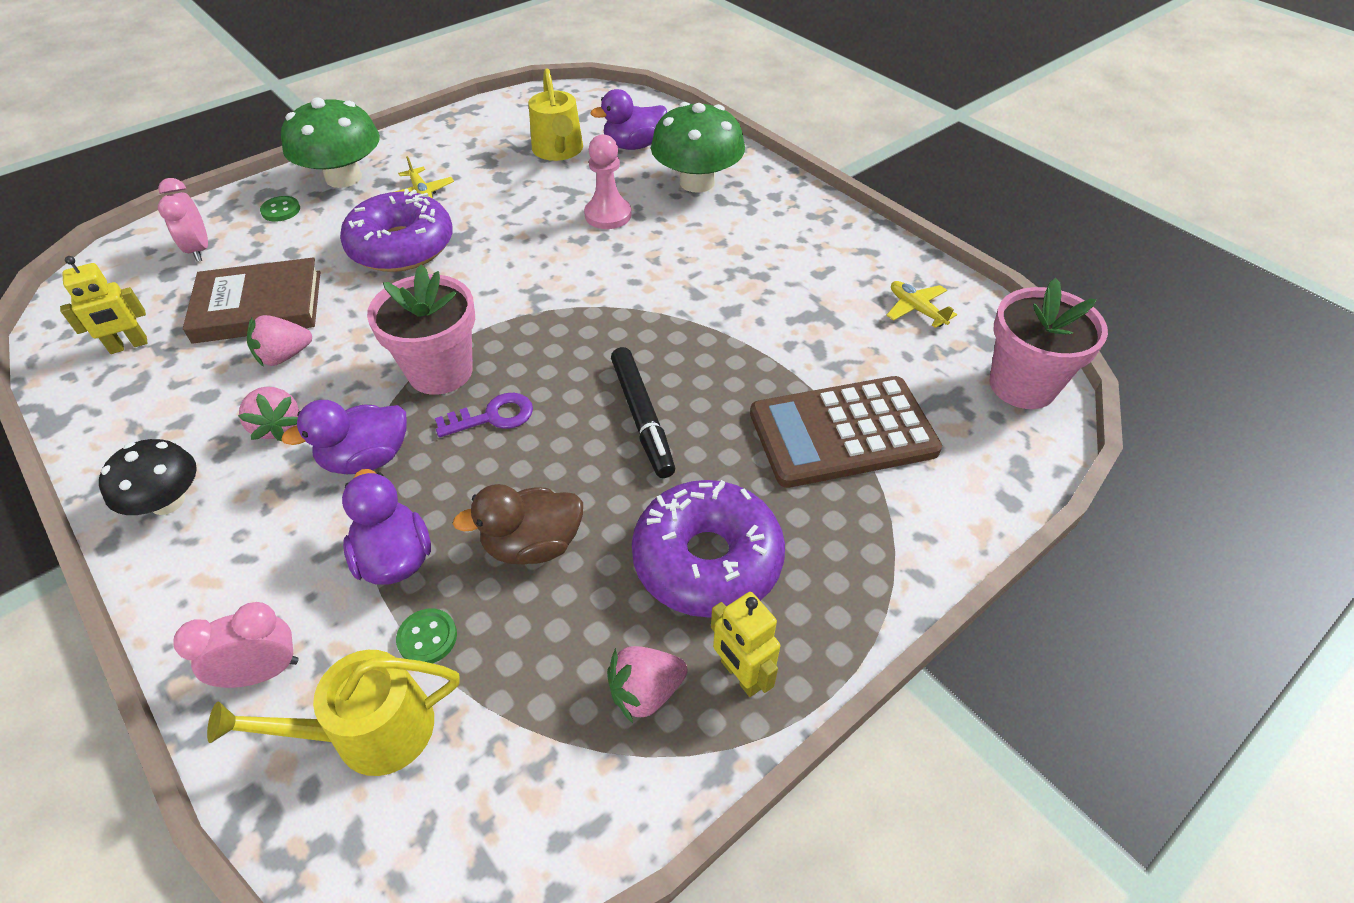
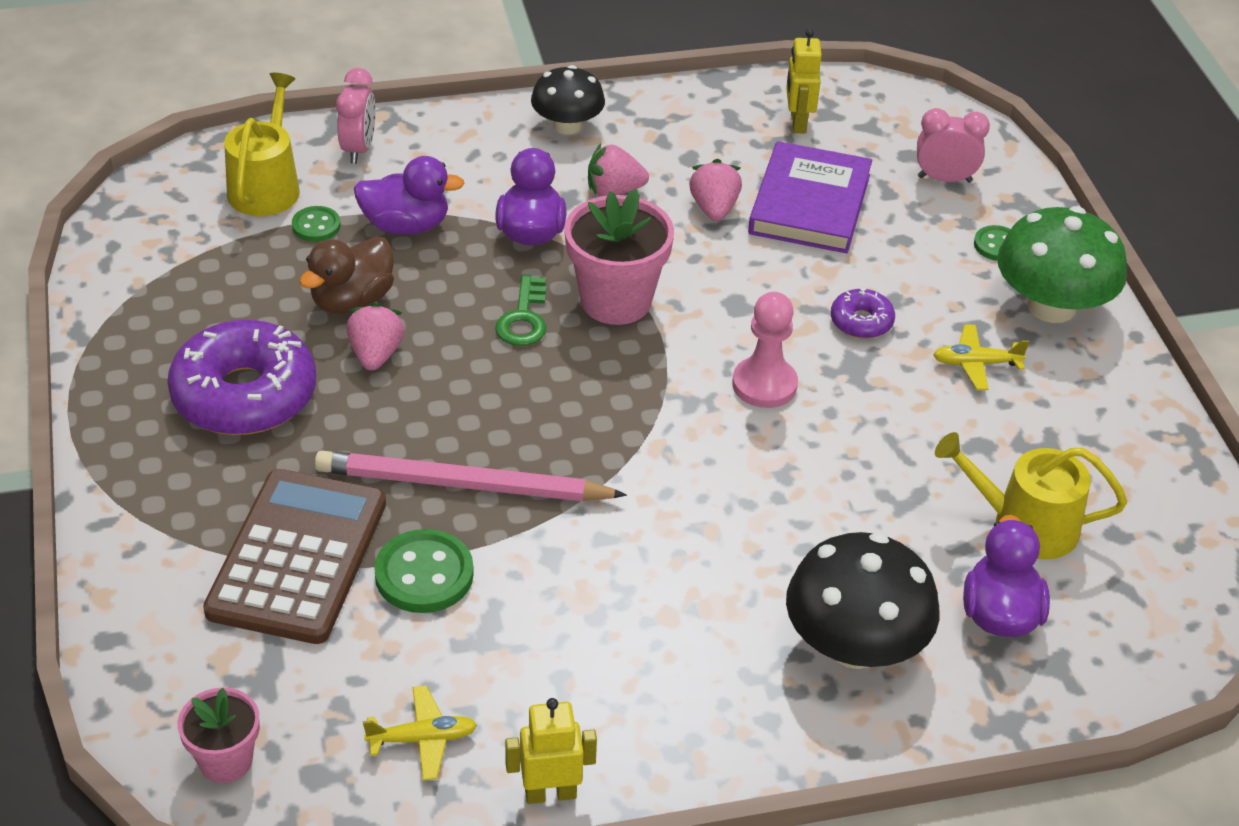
camera: 115 degrees right, 5 degrees down
brown book [183,257,320,344] -> purple book [748,141,872,253]
purple donut [340,189,453,272] -> purple donut [831,289,895,339], size x0.47
purple key [435,393,533,437] -> green key [495,275,546,346]
brown duck [453,484,583,564] -> brown duck turned 150 degrees counterclockwise [299,237,394,314]
pink pawn [584,134,631,229] -> pink pawn moved to [732,292,798,408]
pink strawberry [607,646,688,723] -> pink strawberry moved to [346,302,404,371]
black marker [611,347,675,478] -> none
green mushroom [651,102,745,193] -> black mushroom [786,532,940,669]
yellow robot [711,592,780,697] -> yellow robot moved to [505,698,597,804]
pink flower pot [990,278,1108,409] -> pink flower pot [178,687,260,783], size x0.59
none -> pink pencil [315,451,627,501]
none -> green button [374,529,474,613]

